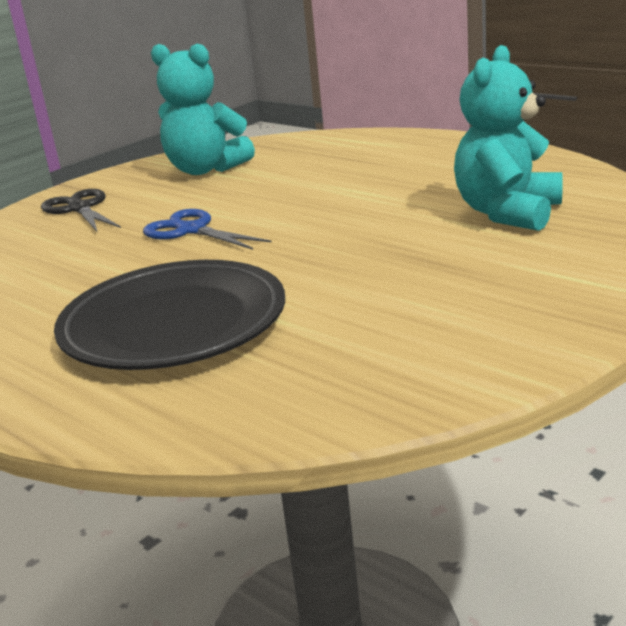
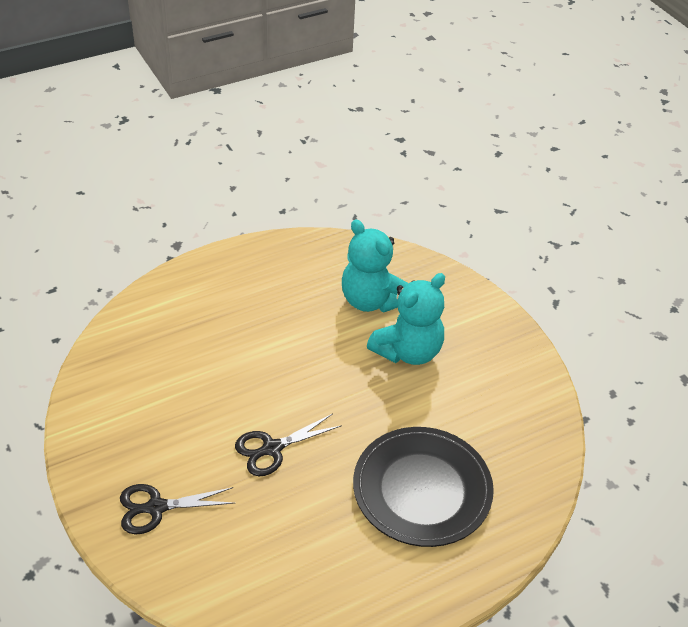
camera: 75 degrees left, 20 degrees up
blue scissors [143,209,271,250] -> black scissors [235,414,342,476]
turquoise teddy bear [151,44,255,175] -> turquoise teddy bear moved to [367,273,445,365]

